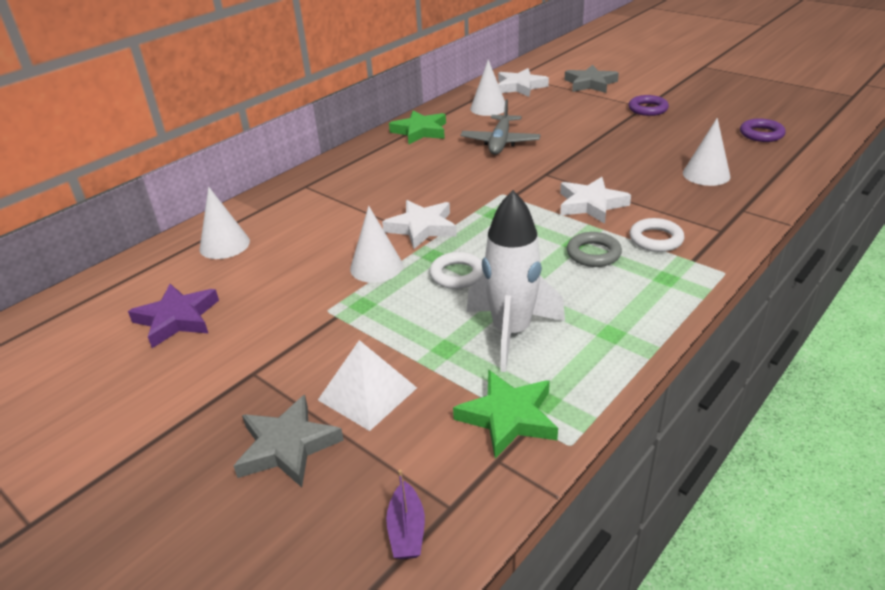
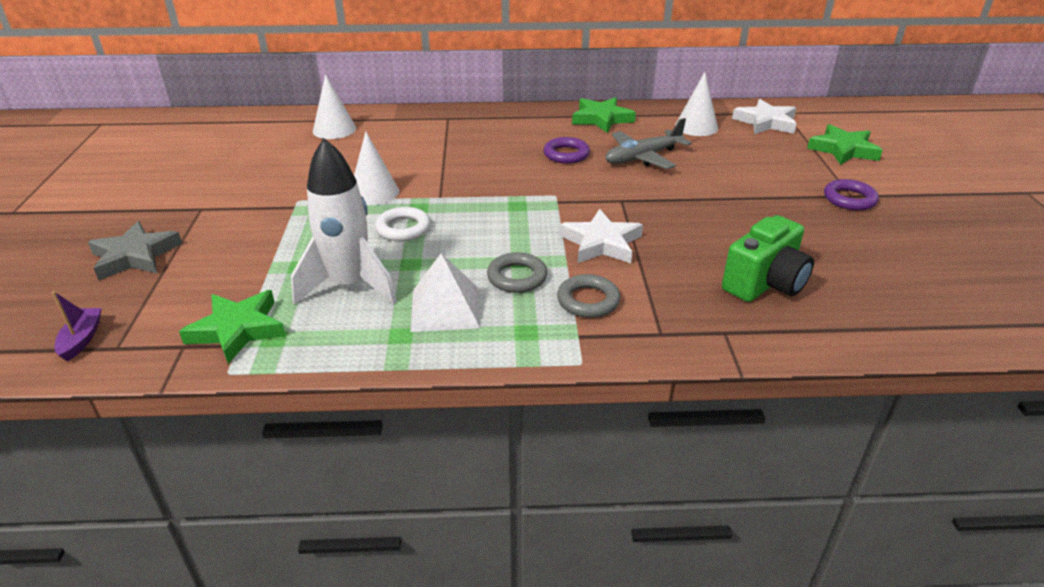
camera: 45 degrees right, 0 degrees up
purple star [128,284,219,348] -> none
white pyramid [318,340,417,431] -> white pyramid moved to [411,253,480,332]
white star [382,200,457,249] -> none
purple boat [386,470,425,559] -> purple boat turned 135 degrees clockwise [52,291,102,361]
grey star [564,65,619,93] -> green star [807,124,883,165]
white ring [630,218,685,252] -> grey ring [557,274,620,318]
white cone [683,118,731,186] -> green camera [722,215,814,302]
purple ring [740,119,786,142] -> purple ring moved to [543,137,590,164]

